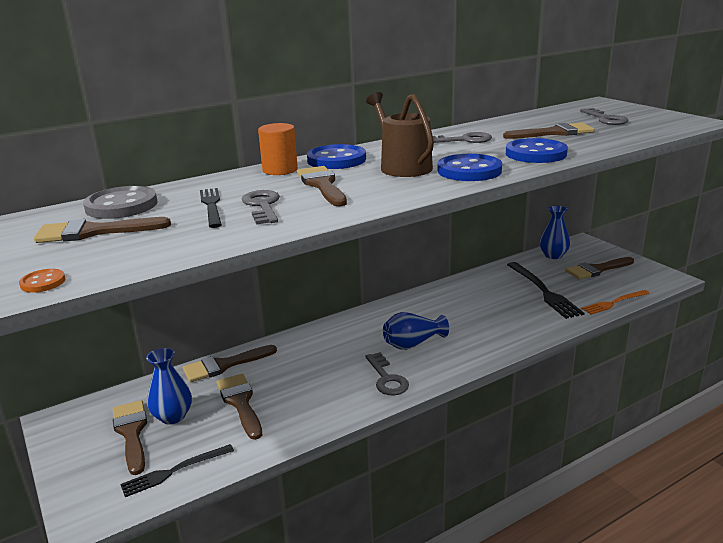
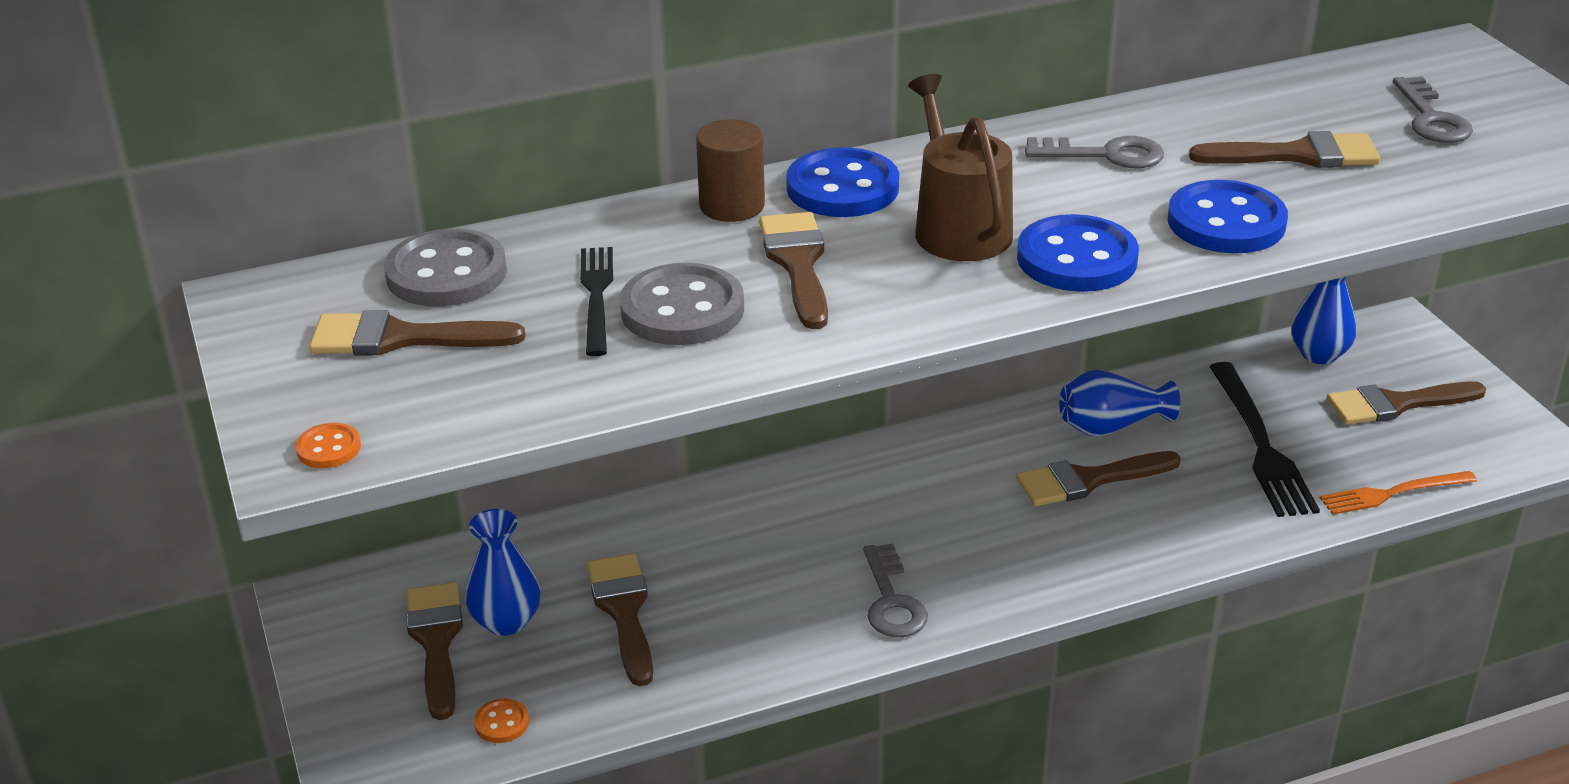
camera: 10 degrees right, 10 degrees up
black fork [120,444,234,497] -> orange button [474,698,529,743]
brown brush [183,345,277,382] -> brown brush moved to [1016,451,1181,506]
grey key [241,190,280,225] -> grey button [620,263,744,345]
orange cylinder [258,123,298,175] -> brown cylinder [696,119,765,222]
blue vase [383,312,449,350] -> blue vase moved to [1059,370,1180,436]

